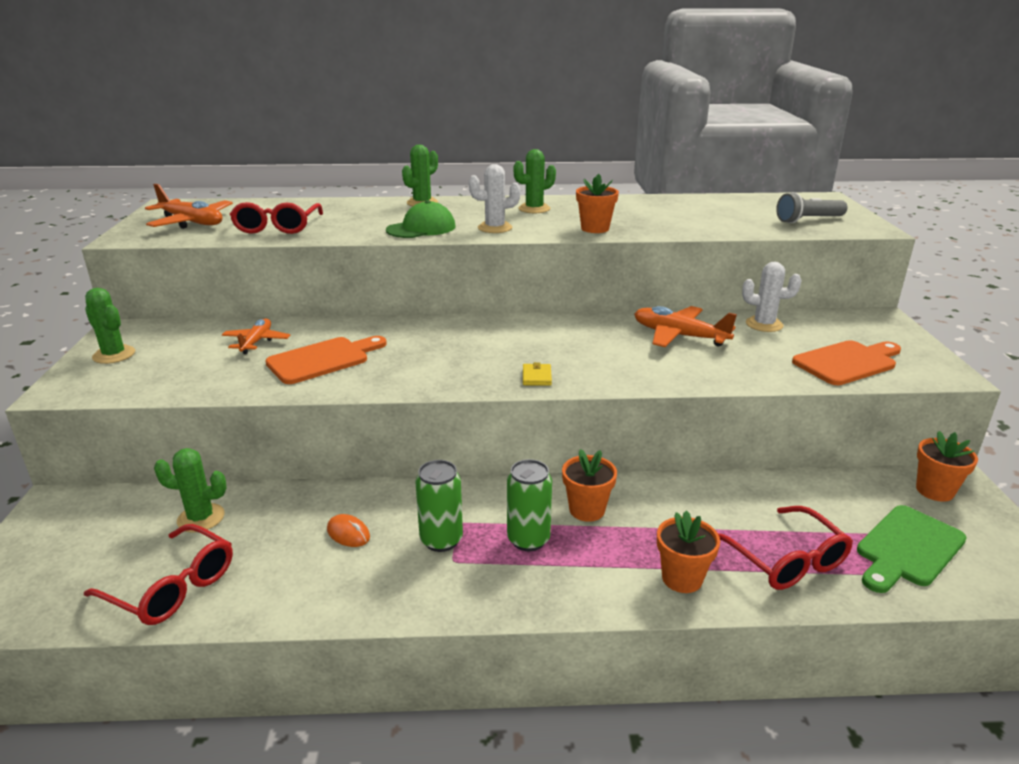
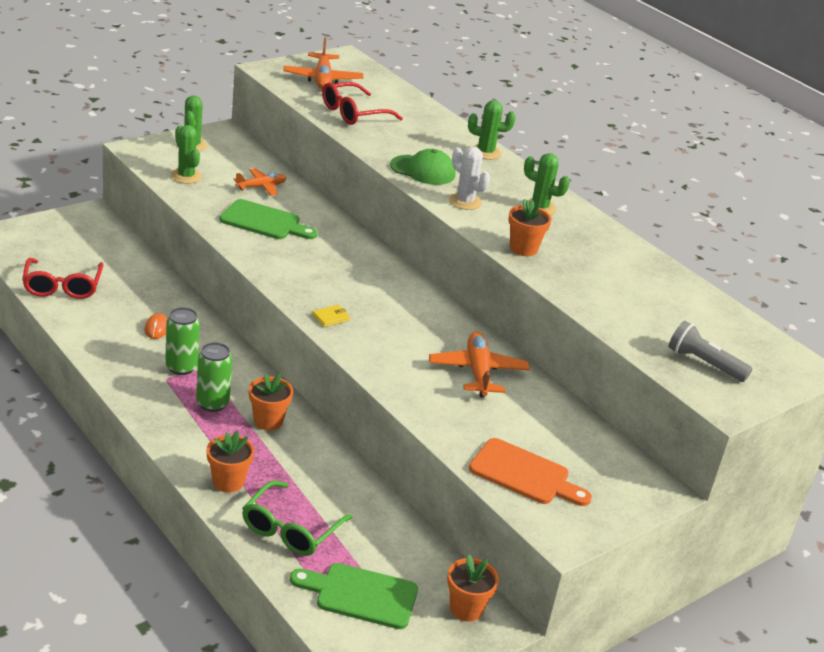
camera: 50 degrees right, 5 degrees up
green cactus [154,448,227,533] -> green cactus moved to [171,125,202,184]
orange cutting board [265,336,387,384] -> green cutting board [219,199,318,239]
red glasses [718,506,853,590] -> green glasses [242,481,353,556]
white cactus [742,262,802,332] -> none

